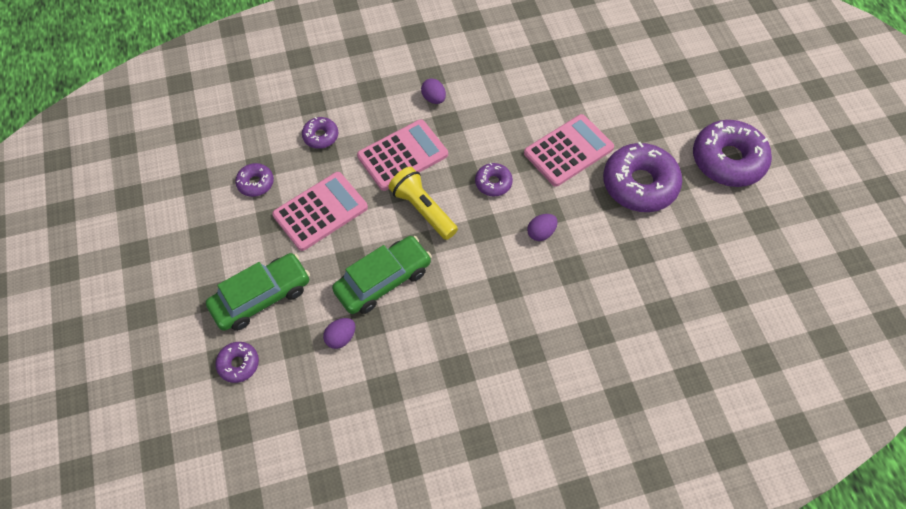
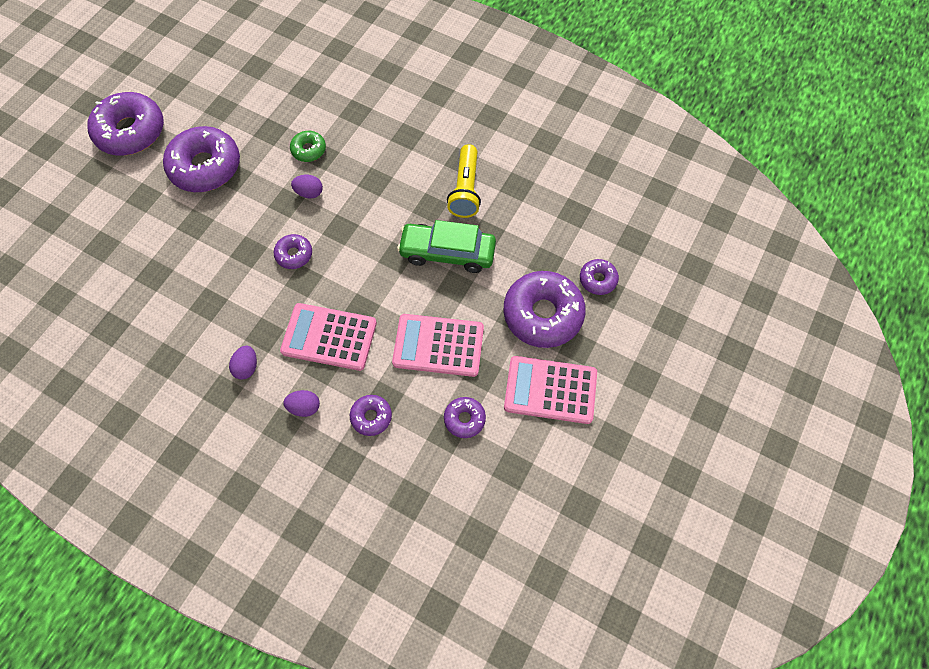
camera: 135 degrees left, 5 degrees up
green car [206,253,310,331] -> purple donut [503,271,586,348]
purple egg [323,318,355,349] -> purple egg moved to [283,390,320,417]
yellow flashlight [389,167,458,240] -> yellow flashlight moved to [447,144,481,218]
pink calculator [524,114,614,187] -> pink calculator moved to [504,356,597,424]
none -> green donut [290,131,326,162]

